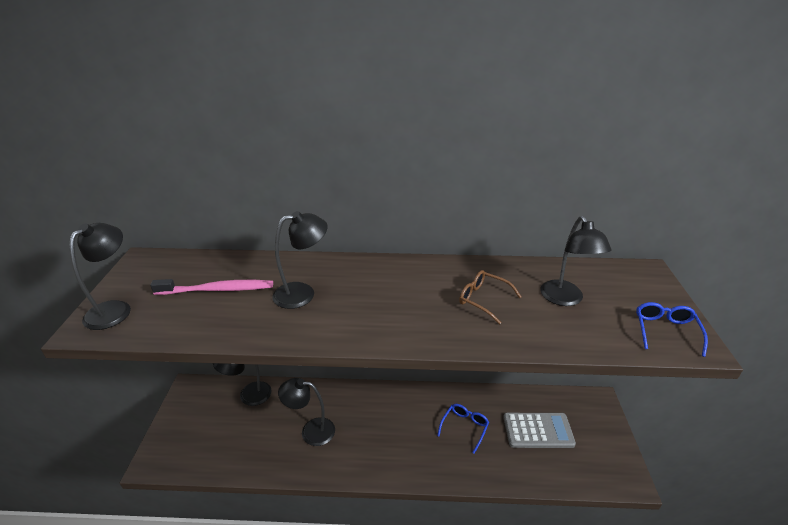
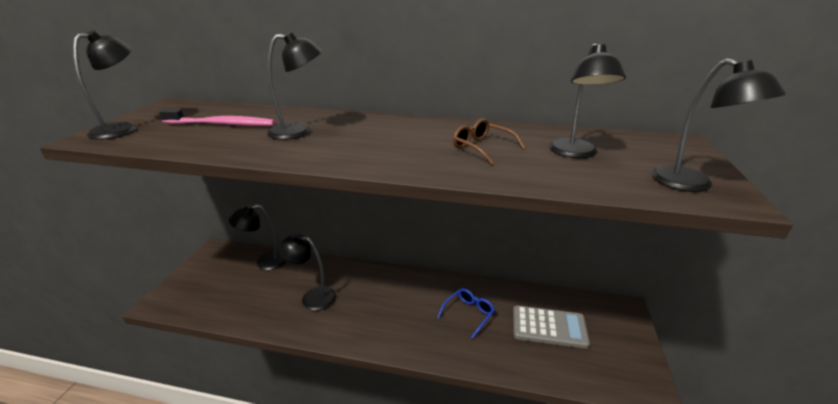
camera: 10 degrees right, 5 degrees down
blue glasses [636,302,708,357] -> black lamp [651,58,786,192]

